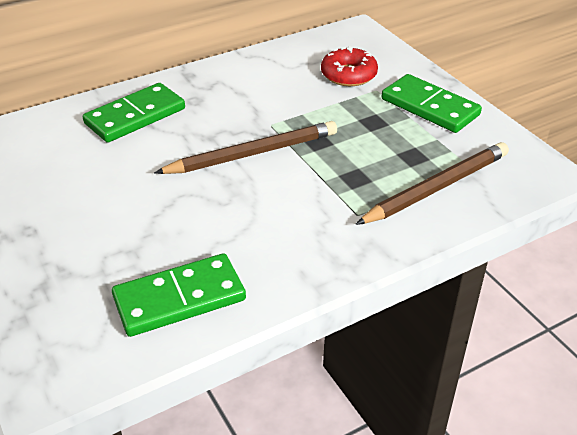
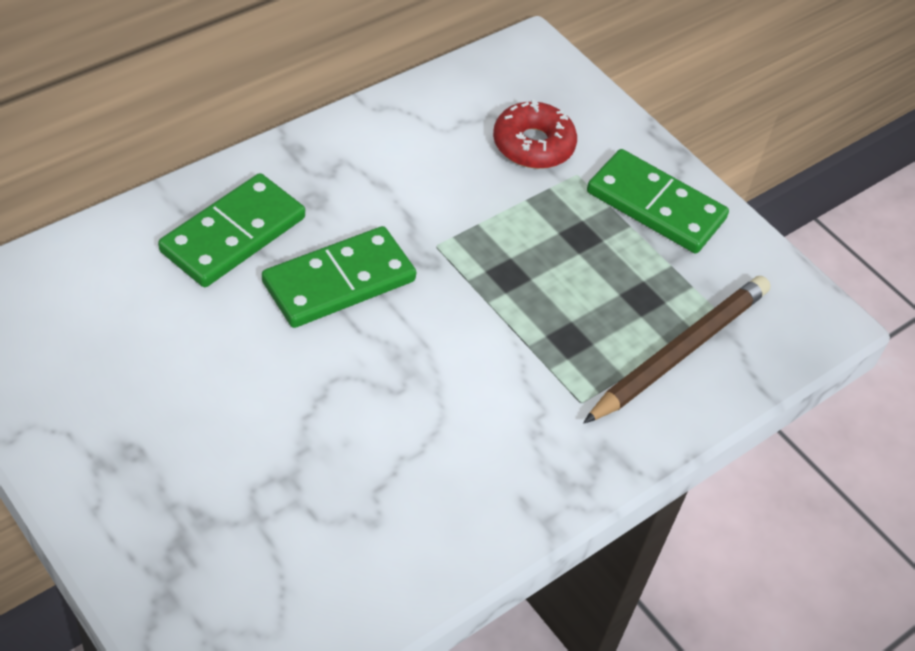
camera: 15 degrees left, 10 degrees up
green domino [112,253,246,337] -> green domino moved to [262,226,416,328]
brown pencil [154,121,337,174] -> none

